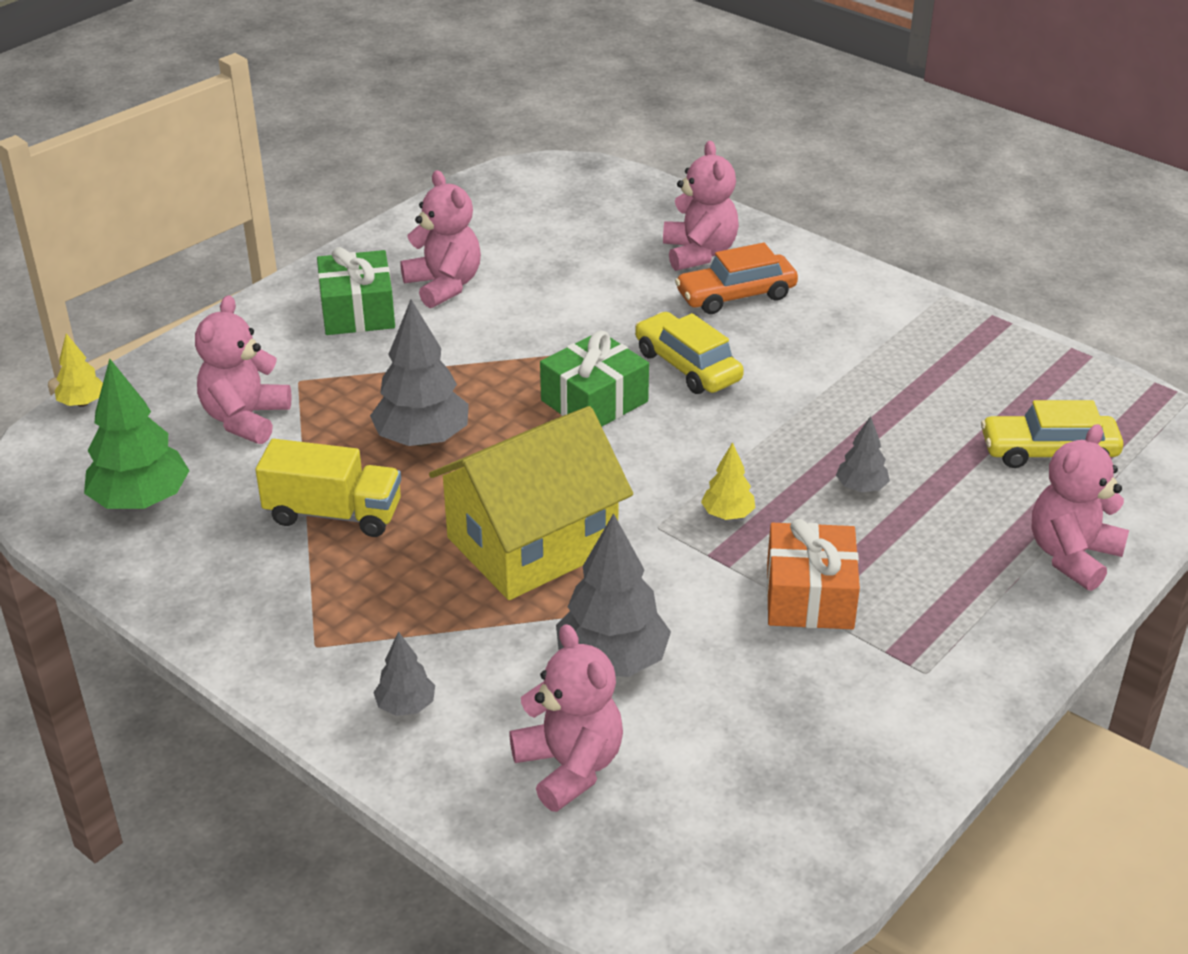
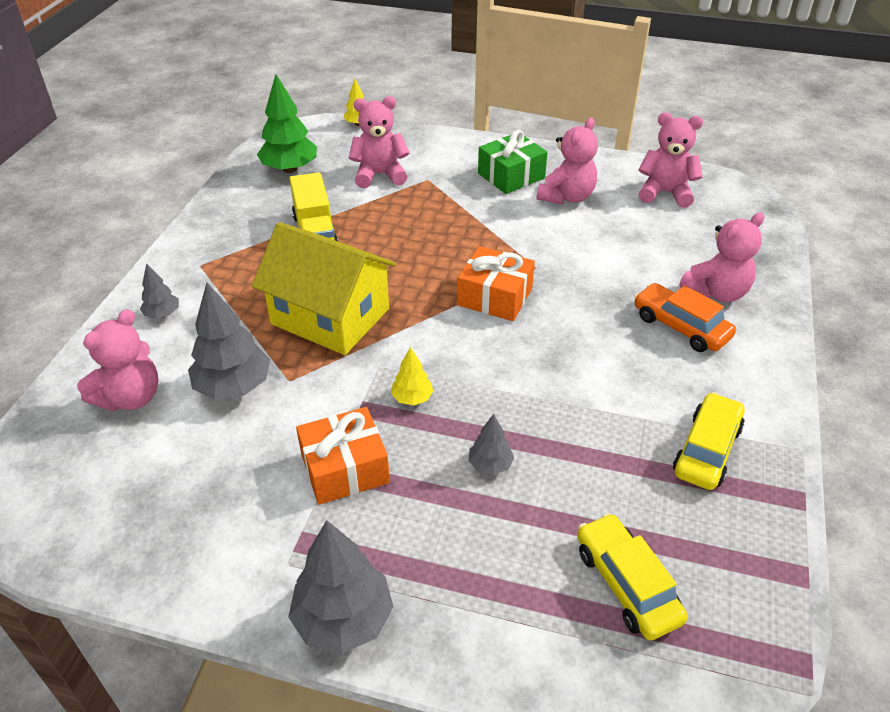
camera: 65 degrees right, 5 degrees up
grey tree [370,300,469,446] -> grey tree moved to [288,520,394,654]
green gift [540,331,649,427] -> orange gift [457,246,535,321]
yellow car [635,312,744,394] -> yellow car moved to [673,392,745,490]
pink teddy bear [1031,424,1129,591] -> pink teddy bear moved to [638,113,703,208]

